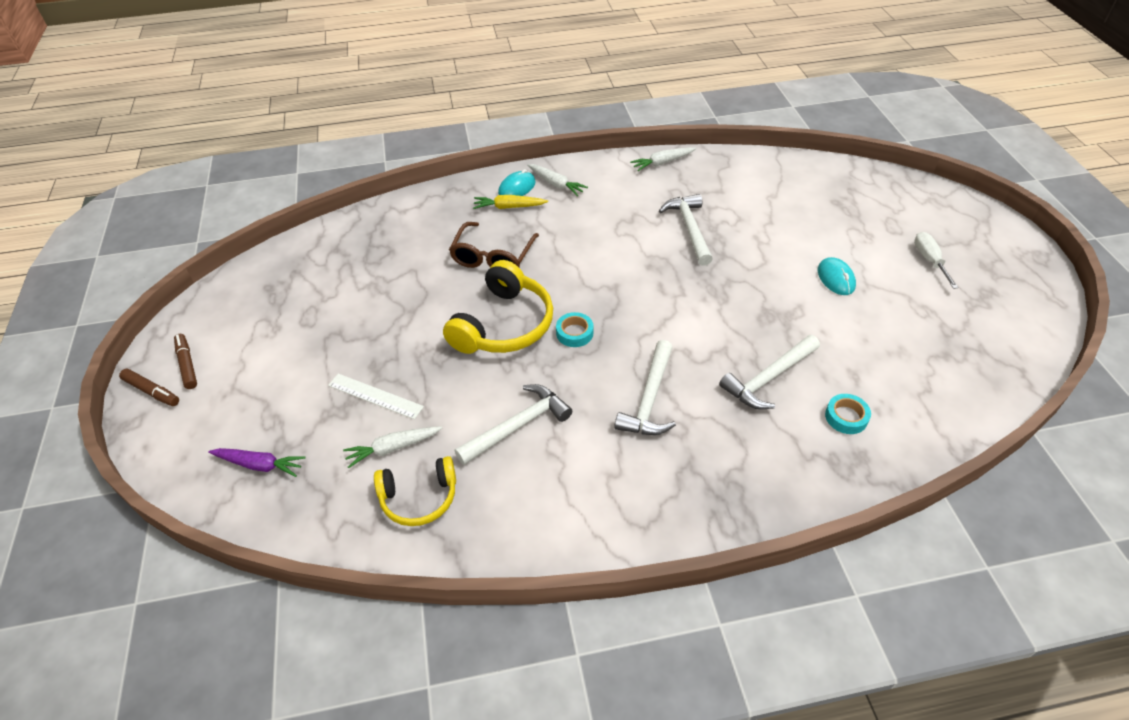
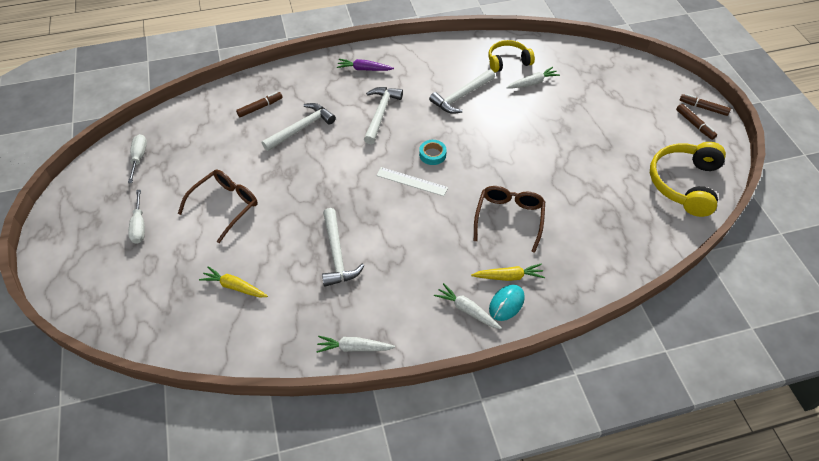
camera: 175 degrees right, 5 degrees up
purple carrot [208,448,306,477] -> purple carrot moved to [337,59,394,71]
white ruler [328,374,424,419] -> white ruler moved to [376,167,448,196]
yellow headphones [443,260,553,354] -> yellow headphones moved to [650,142,726,217]
white carrot [630,147,696,171] -> white carrot turned 150 degrees counterclockwise [316,336,395,353]
turquoise mouse [818,257,856,295] -> brown glasses [178,169,258,243]
turquoise tape [825,394,871,434] -> brown marker [236,92,283,117]
none -> white screwdriver [128,134,147,183]
none -> yellow carrot [199,266,268,297]

